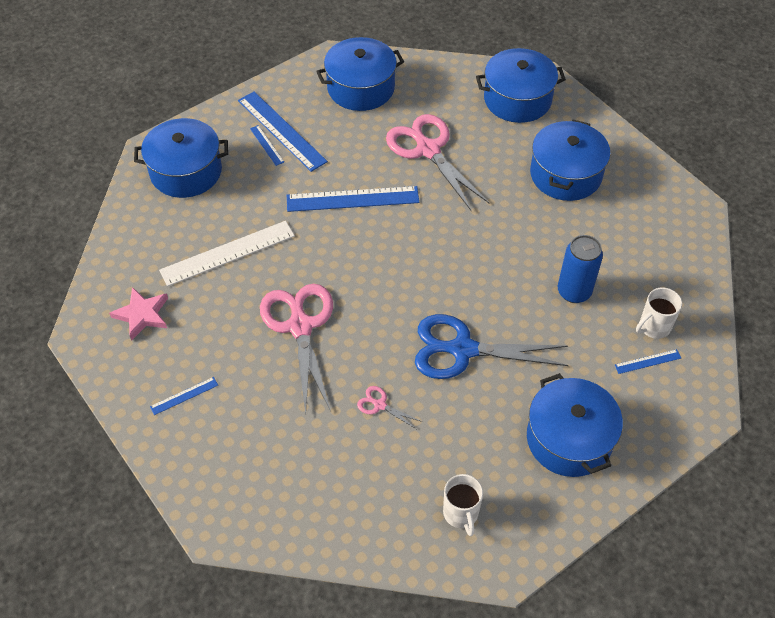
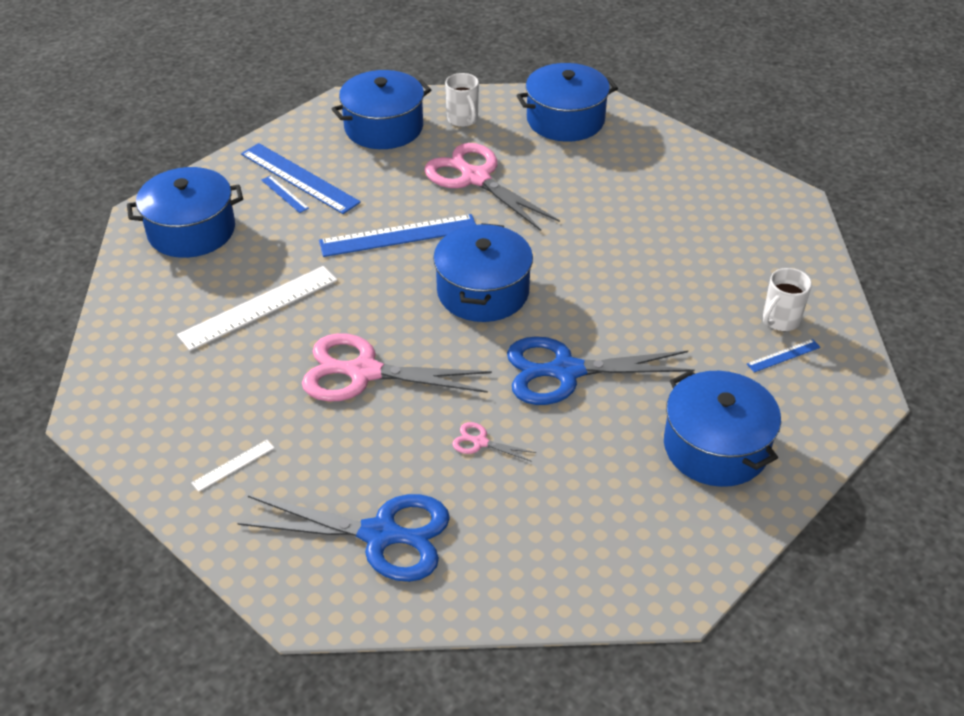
camera: 10 degrees left, 10 degrees down
pink star [109,287,168,341] -> none
blue ruler [150,377,218,415] -> white ruler [191,440,274,492]
pink scissors [260,284,333,414] -> pink scissors turned 60 degrees counterclockwise [302,333,492,401]
white mug [443,474,483,536] -> white mug moved to [445,73,479,127]
blue pot [530,120,611,201] -> blue pot moved to [433,223,533,322]
blue can [558,235,603,303] -> none
none -> blue scissors [237,494,450,582]

